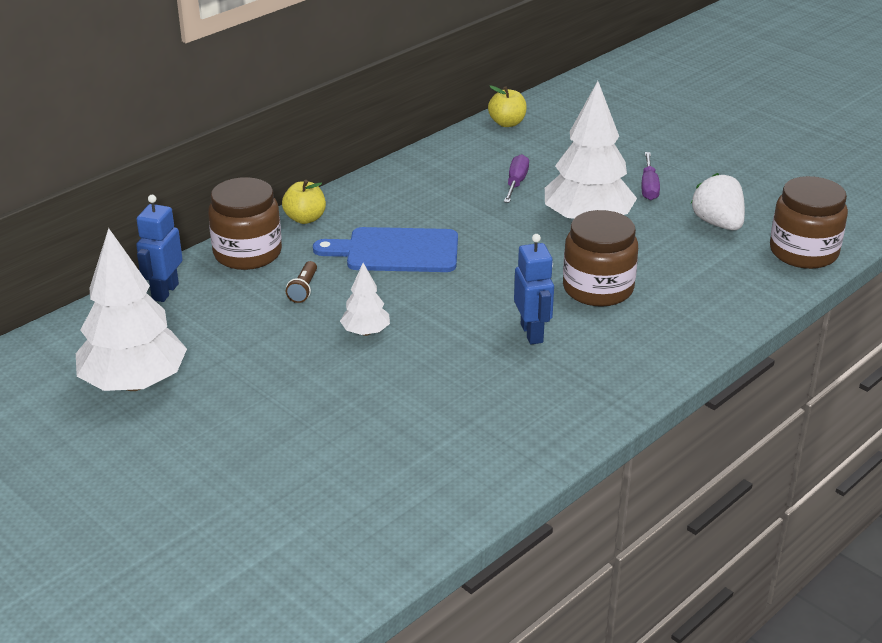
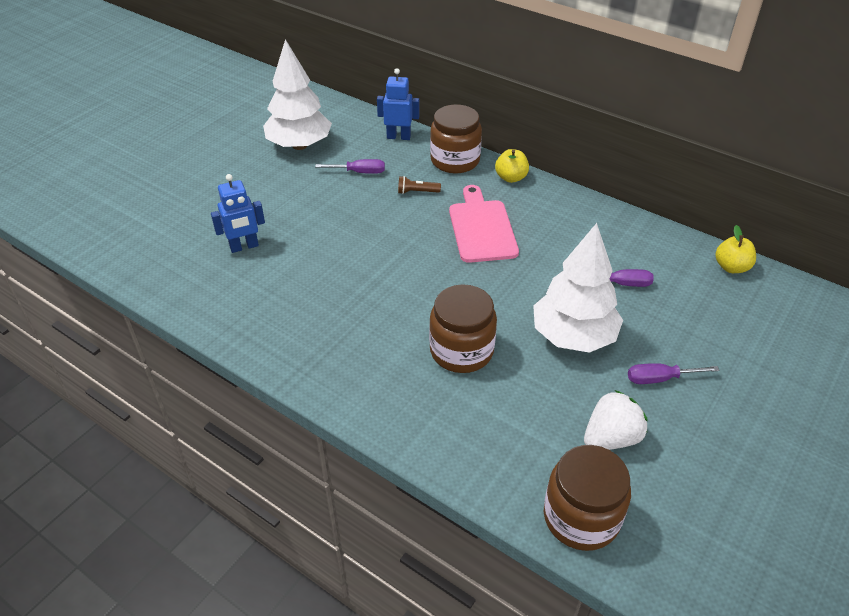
camera: 80 degrees right, 10 degrees up
blue cutting board [313,227,458,272] -> pink cutting board [449,185,519,263]
white tree [340,263,390,336] -> none
blue robot [514,234,554,344] -> blue robot moved to [211,174,265,253]
none -> purple screwdriver [315,159,385,174]

